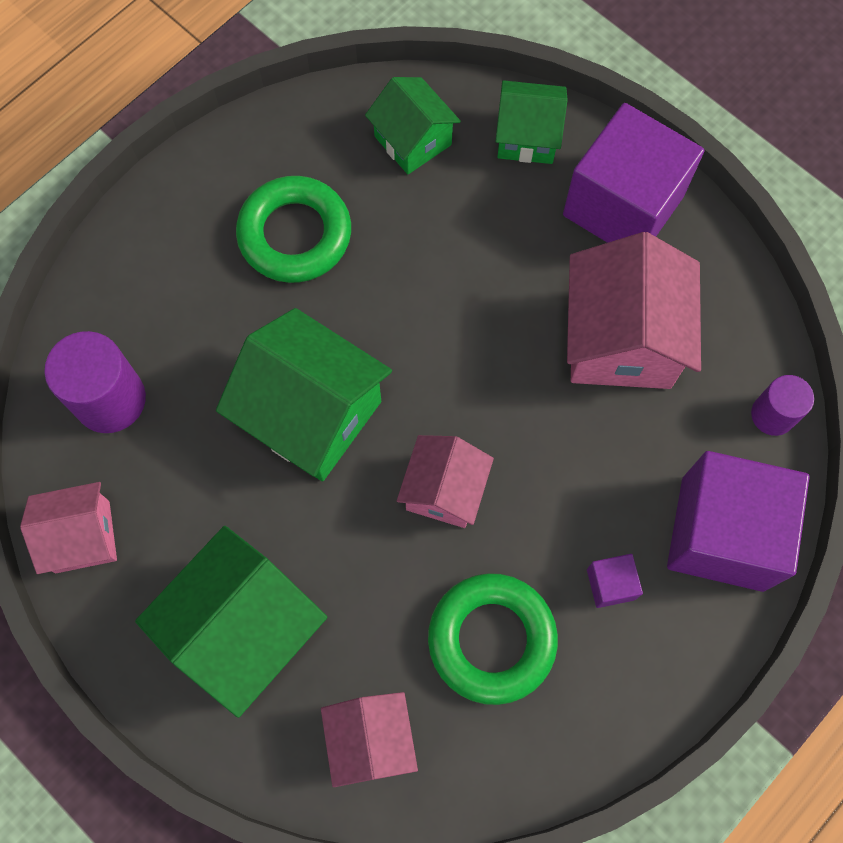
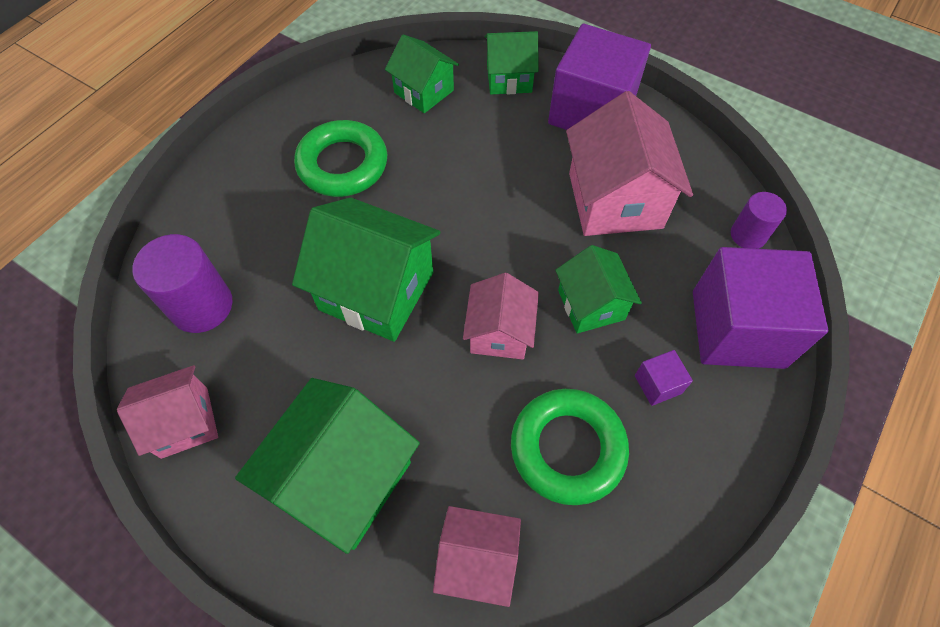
camera: 10 degrees left, 10 degrees down
pink house [321,692,418,787] -> pink house turned 60 degrees counterclockwise [433,506,521,607]
none -> green house [555,245,642,333]

